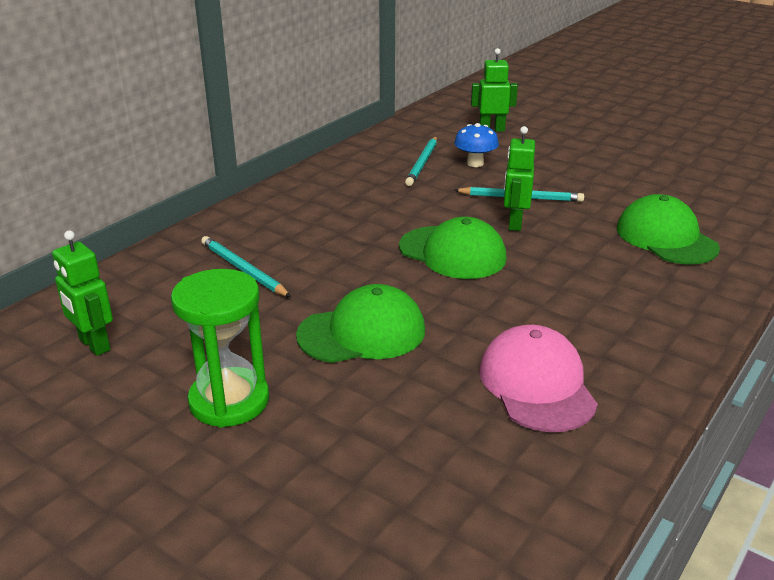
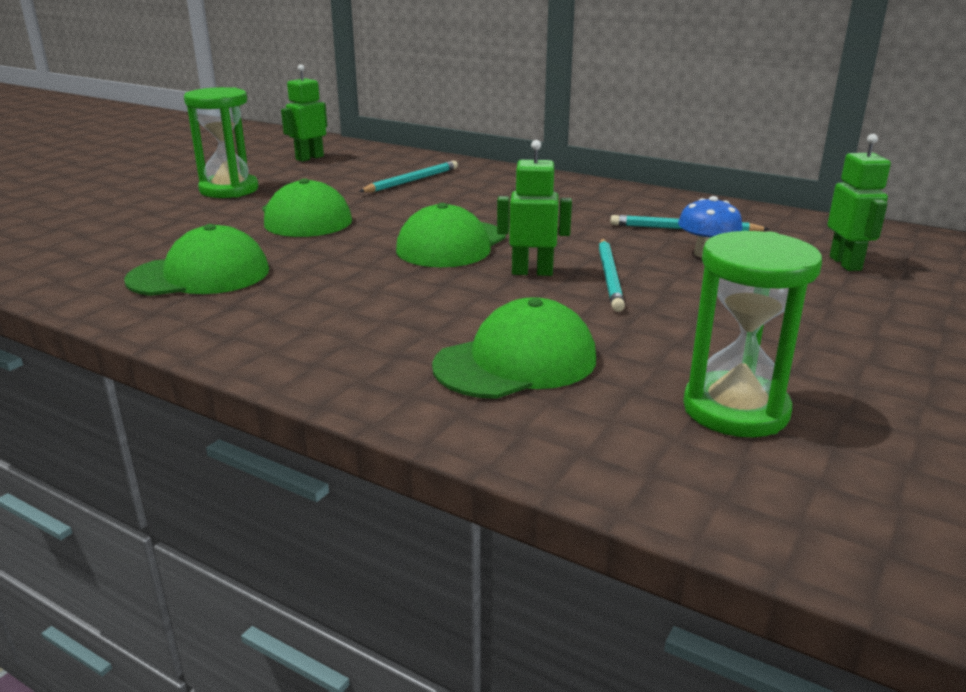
camera: 85 degrees right, 5 degrees down
pink cap [479,325,598,432] -> green cap [124,224,269,296]
none -> green hourglass [683,231,822,437]

